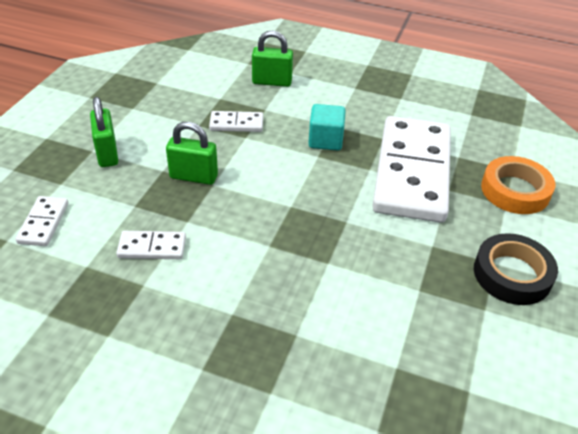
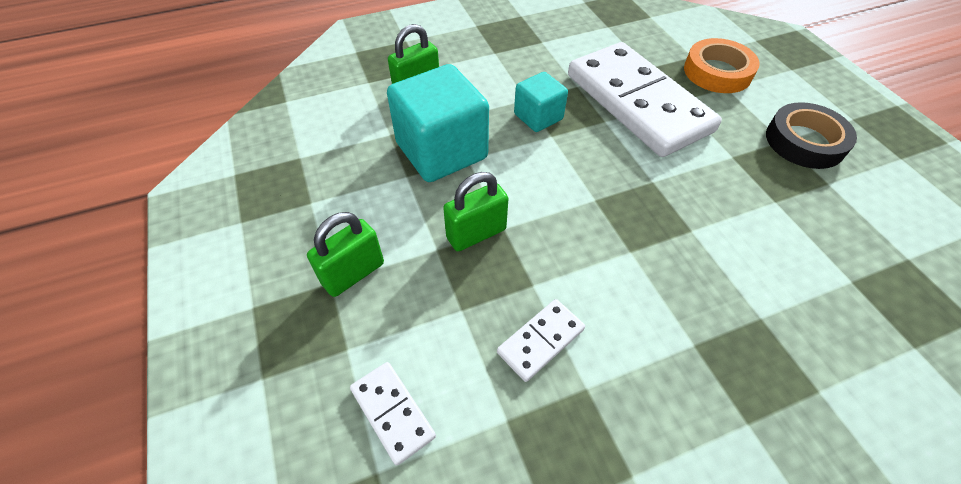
camera: 40 degrees left, 10 degrees up
green padlock [90,97,118,167] -> green padlock turned 75 degrees counterclockwise [307,212,384,297]
white domino [209,111,263,132] -> turquoise cube [387,64,489,182]

